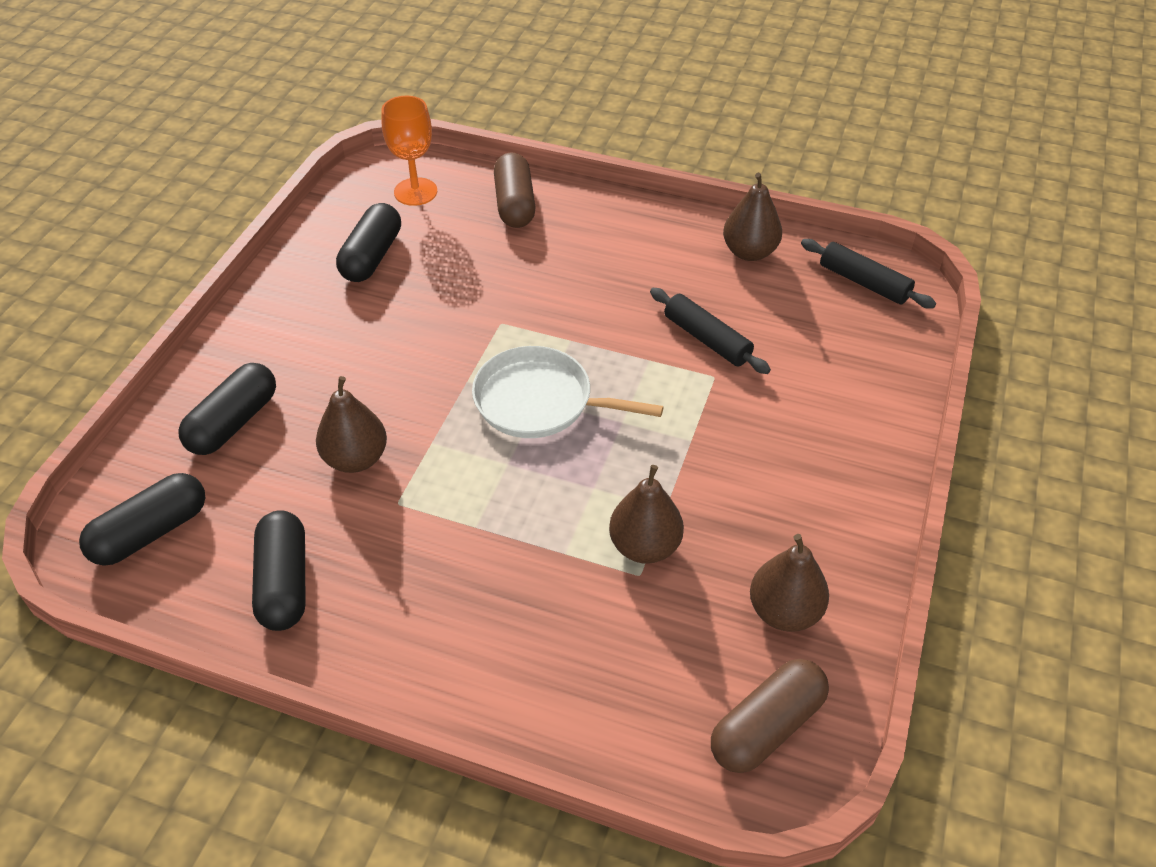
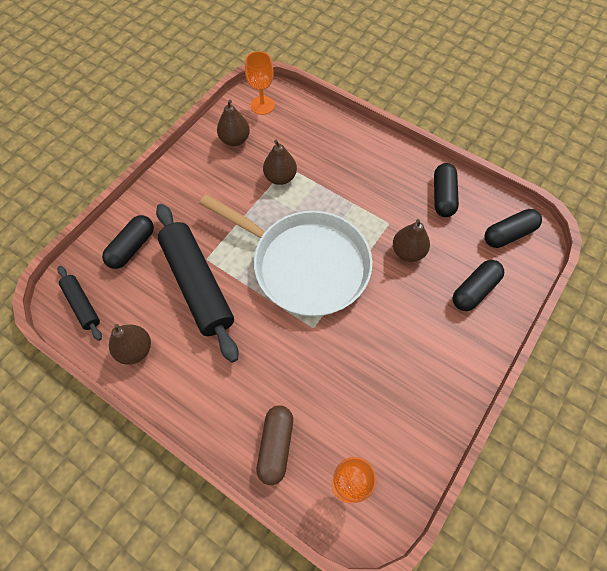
camera: 165 degrees left, 15 degrees up
black capsule [336,203,401,282] -> black capsule moved to [102,215,154,269]
white pan [472,346,664,438] -> white pan [199,194,372,317], size x1.77
black rolling pin [650,288,771,374] -> black rolling pin [156,204,239,363], size x2.02
brown capsule [711,659,829,773] -> orange goblet [245,51,275,115]

